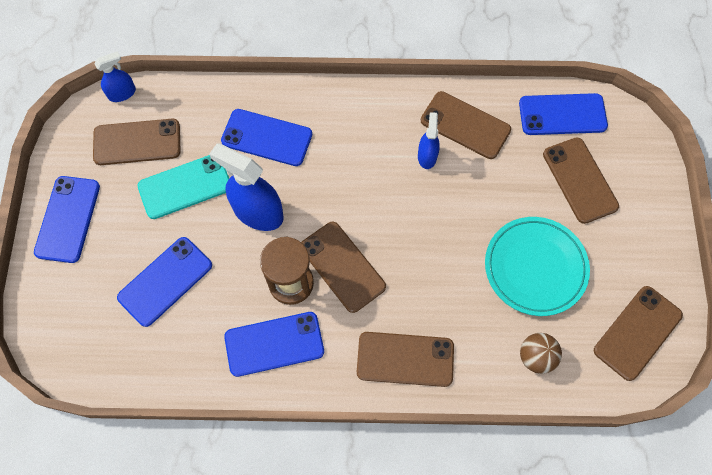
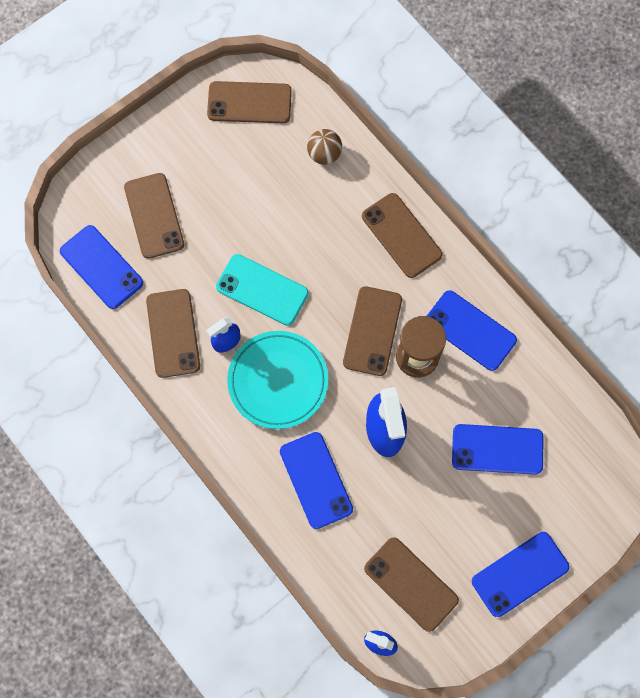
camera: 130 degrees left, 5 degrees up
turquoise phone [138,155,229,219] -> turquoise phone moved to [216,254,309,326]
turquoise plate [485,217,590,316] -> turquoise plate moved to [227,331,328,429]
brown phone [543,138,619,224] -> brown phone turned 45 degrees counterclockwise [124,173,184,259]

